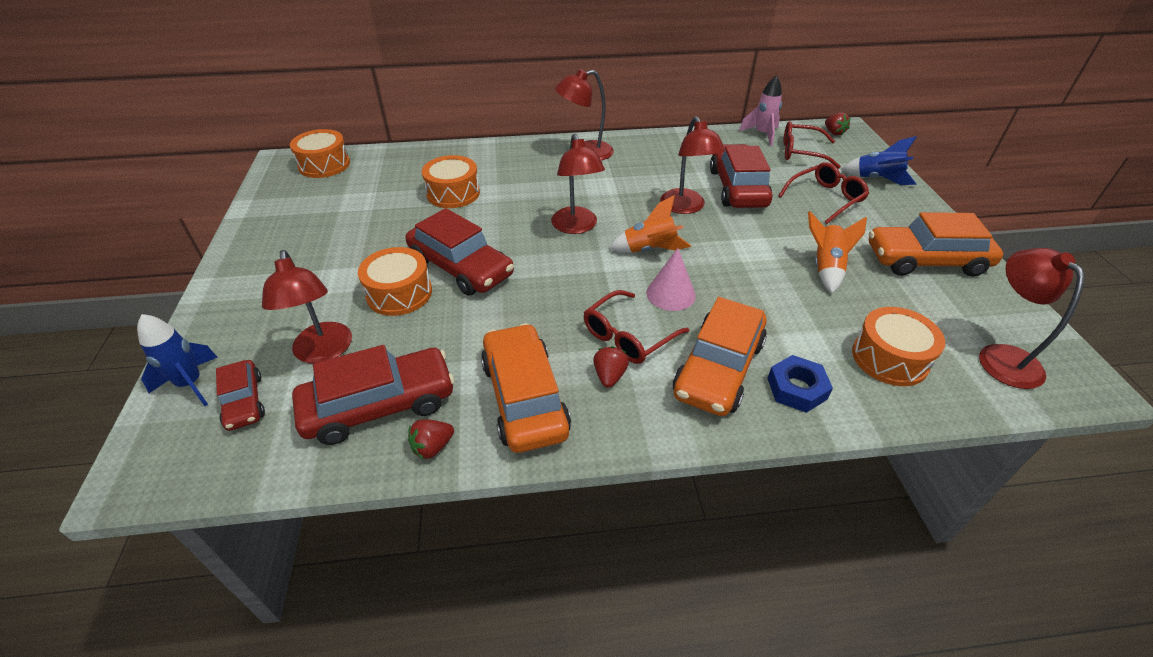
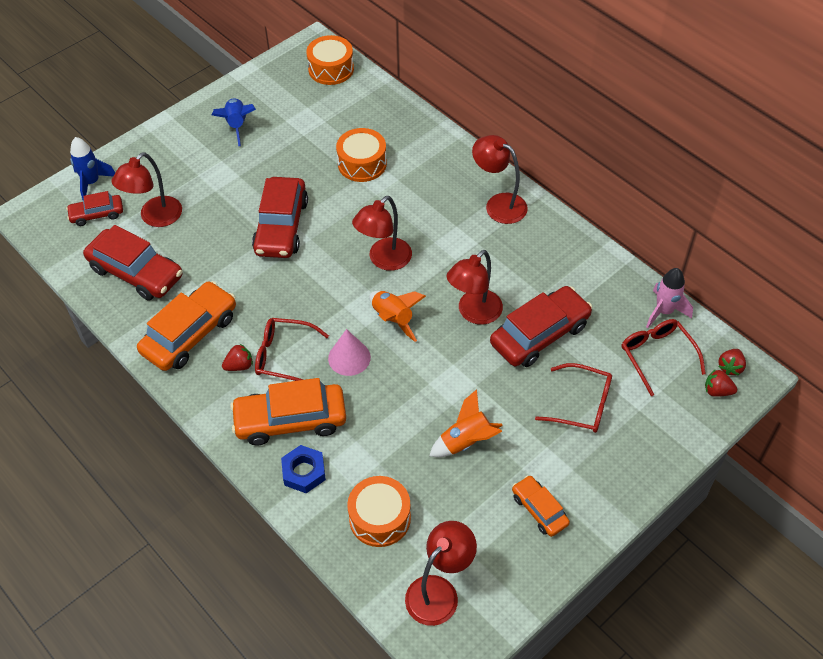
camera: 55 degrees right, 10 degrees up
red car [216,360,265,431] -> red car turned 45 degrees clockwise [66,191,123,226]
orange drum [358,247,432,316] -> none
red strawberry [408,419,454,459] -> red strawberry moved to [705,369,737,397]
blue rocket [841,136,917,185] -> blue rocket moved to [212,98,256,146]
orange car [869,212,1003,277] -> orange car [512,475,570,537], size x0.56

